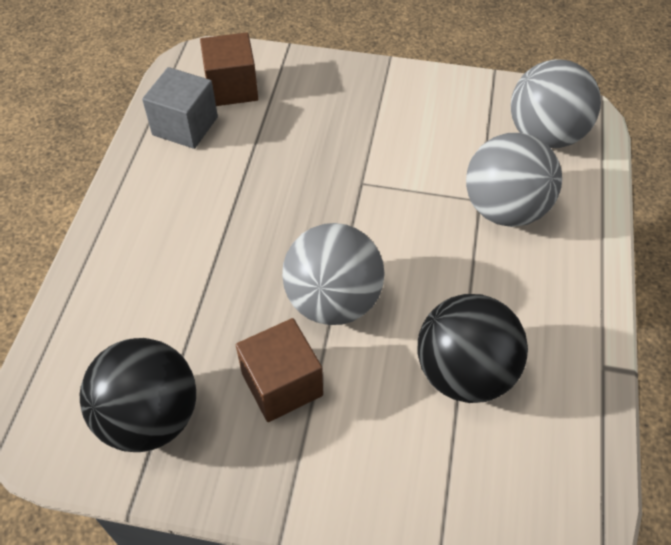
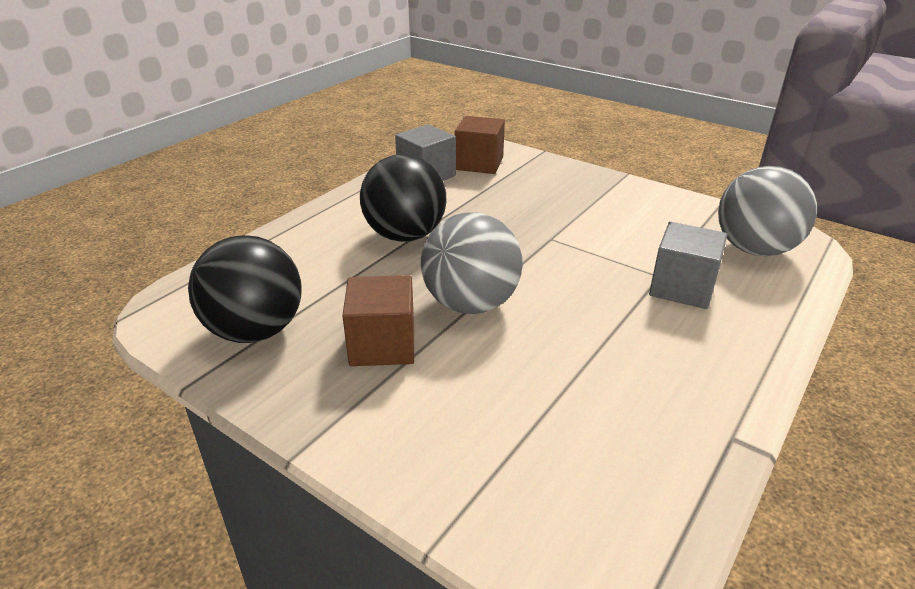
camera: 25 degrees right, 20 degrees down
black ball [417,294,528,403] -> black ball moved to [360,154,446,242]
grey ball [466,133,562,227] -> grey cube [649,222,727,309]

